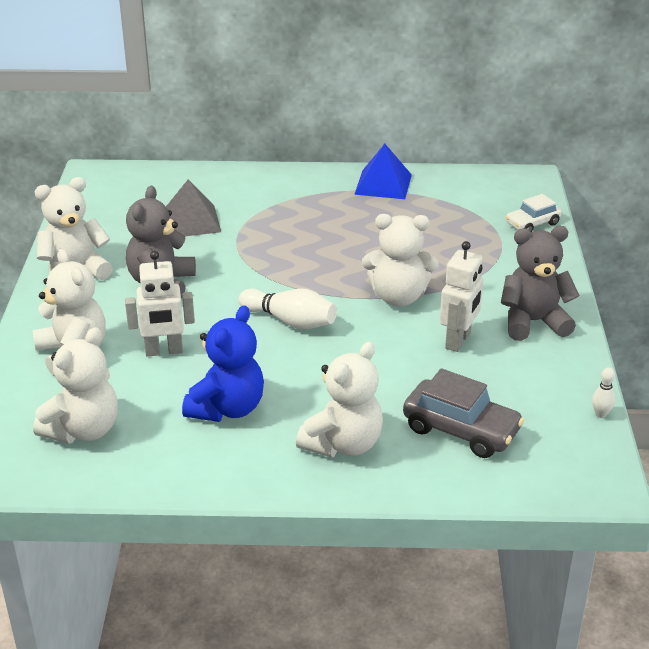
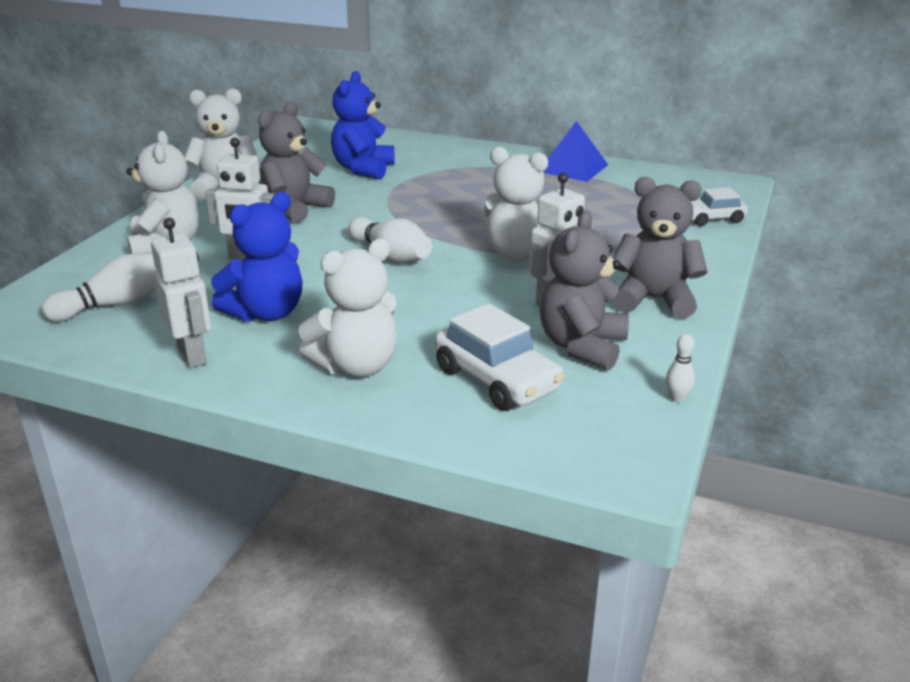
camera: 20 degrees right, 5 degrees down
white teddy bear [33,327,118,444] -> white bowling pin [41,253,157,322]
grey pyramid [166,179,221,236] -> blue teddy bear [331,71,395,179]
grey car [403,368,524,458] -> white car [435,303,565,411]
none -> white robot [151,218,211,368]
none -> grey teddy bear [540,211,629,370]

